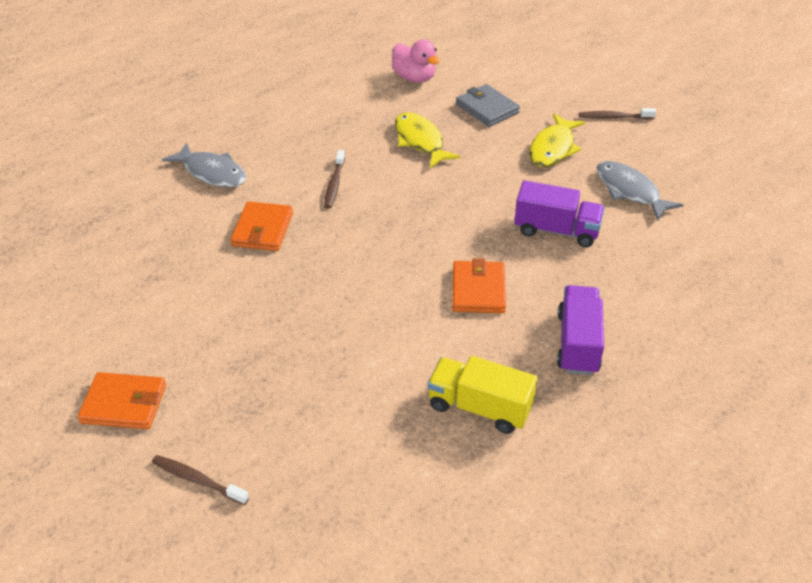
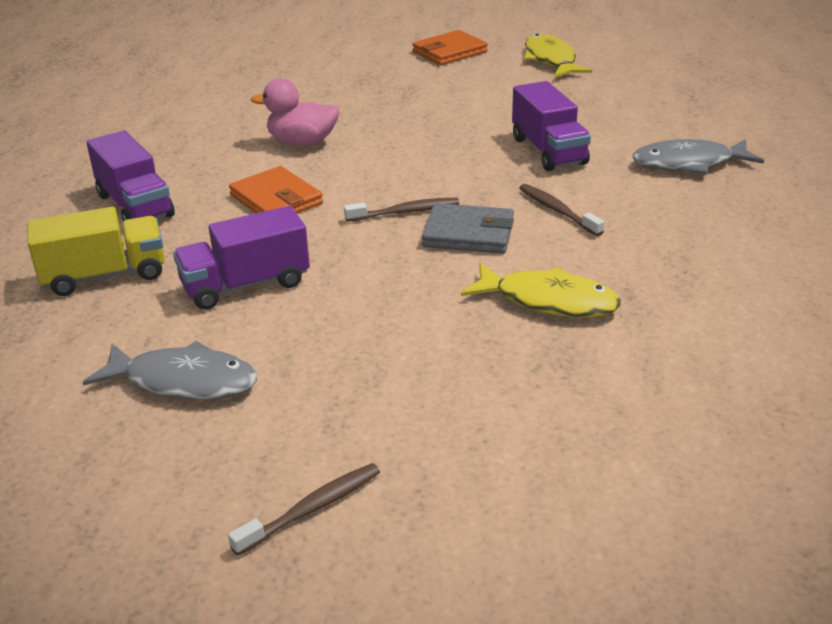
camera: 140 degrees right, 10 degrees down
brown toothbrush [152,455,249,505] -> brown toothbrush moved to [344,198,459,222]
orange wallet [231,201,293,251] -> purple truck [512,81,591,171]
pink duck [392,39,440,82] -> pink duck moved to [251,78,339,146]
yellow truck [427,356,537,434] -> yellow truck moved to [27,207,165,296]
grey wallet [456,84,520,127] -> grey wallet moved to [422,203,514,254]
yellow fish [529,114,585,167] -> yellow fish moved to [524,34,592,78]

